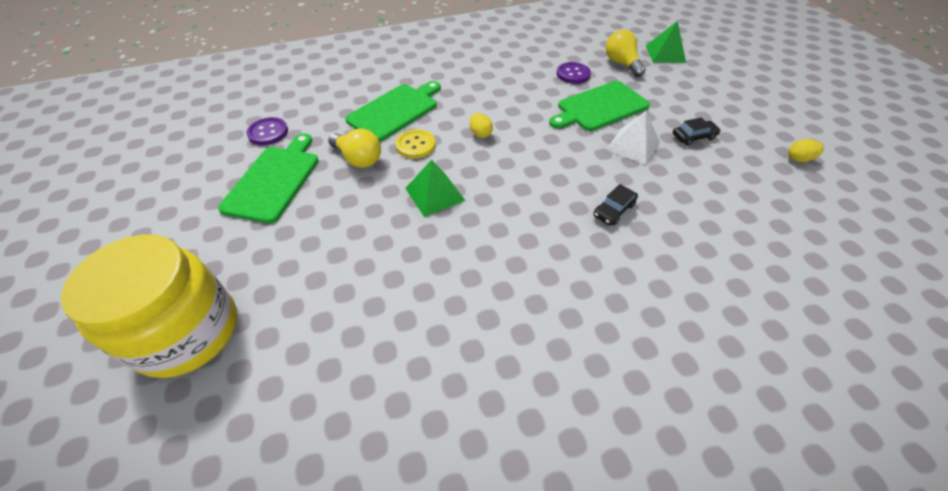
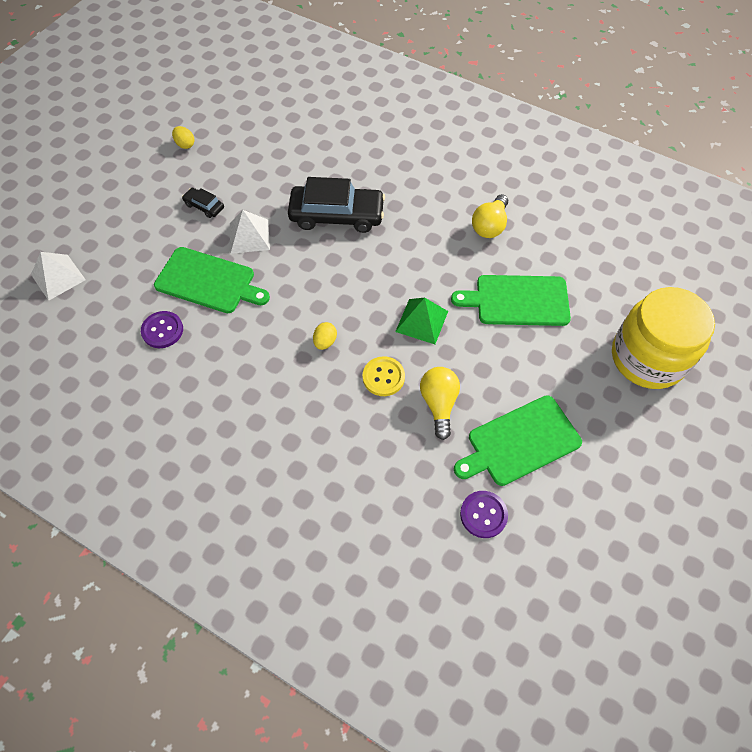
camera: 130 degrees left, 10 degrees up
green cutting board [345,81,441,141] -> green cutting board moved to [451,275,571,326]
black car [593,184,638,225] -> black car [288,177,385,233], size x2.19
yellow light bulb [606,30,646,77] -> yellow light bulb moved to [472,194,508,238]
green pyramid [646,21,686,63] -> white pyramid [31,252,86,301]

